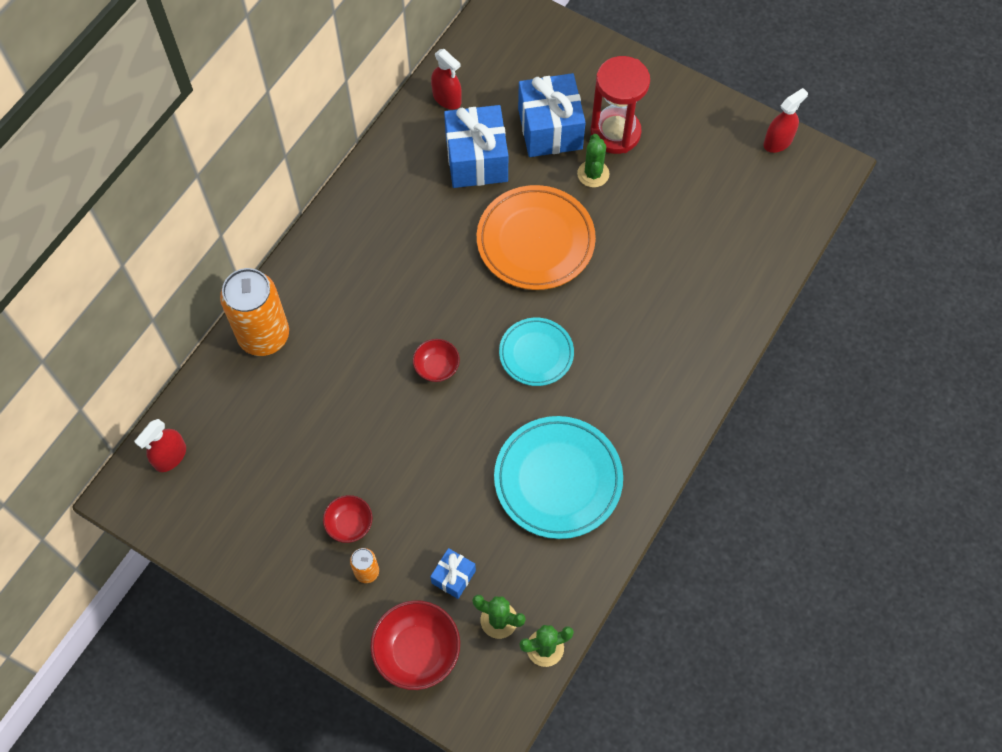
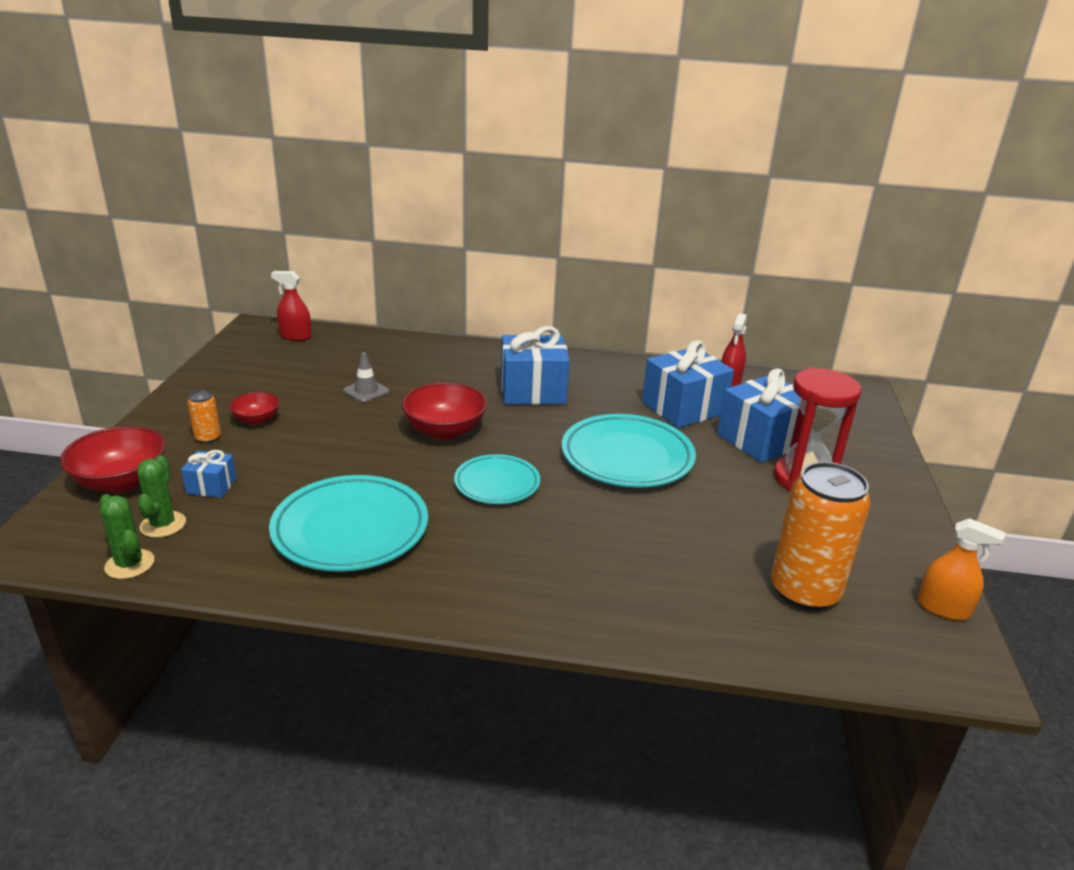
camera: 65 degrees right, 35 degrees down
orange can [220,268,289,356] -> orange can moved to [771,462,871,610]
red bowl [413,339,460,382] -> red bowl [402,382,487,440], size x1.72
orange plate [477,185,596,290] -> turquoise plate [562,414,696,488]
green cactus [577,134,610,187] -> none
red spray bottle [764,88,808,153] -> orange spray bottle [917,518,1005,620]
none -> grey traffic cone [343,352,389,403]
none -> blue gift [501,326,570,405]

